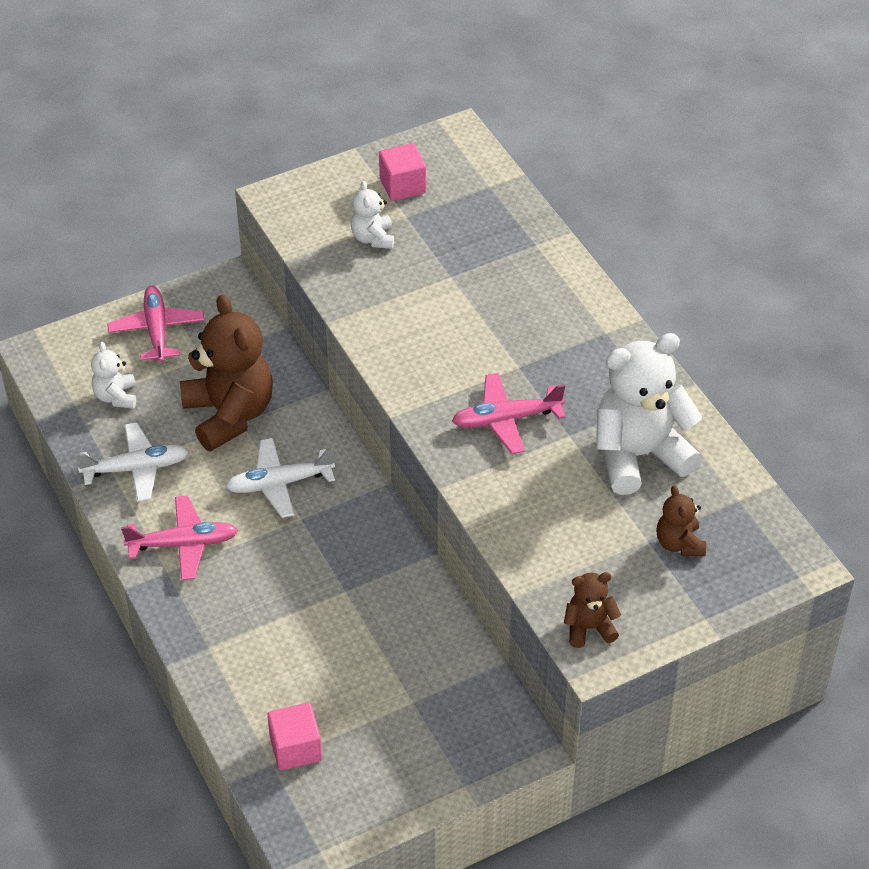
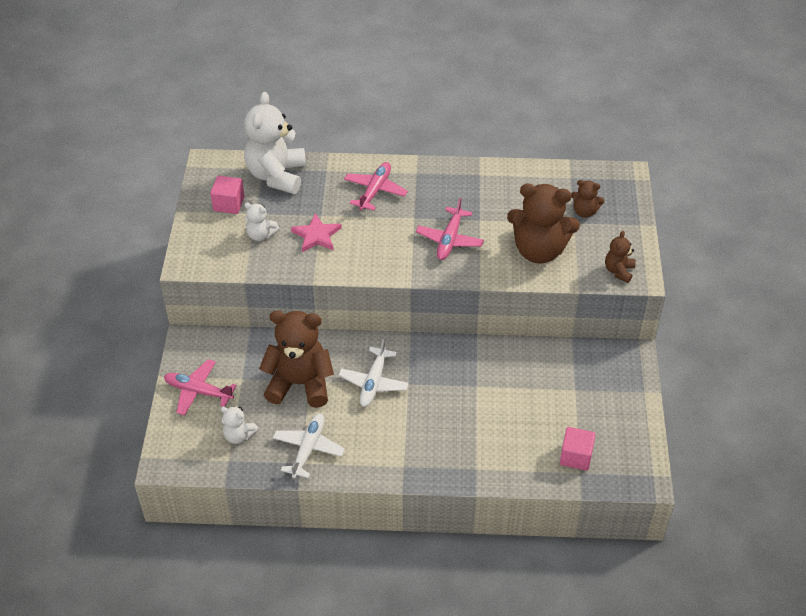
camera: 60 degrees left, 0 degrees up
pink plane [121,496,238,580] -> pink plane moved to [344,162,408,211]
white teddy bear [596,333,702,495] -> white teddy bear moved to [244,92,306,194]
none -> pink star [291,213,342,252]
none -> brown teddy bear [507,183,580,264]

